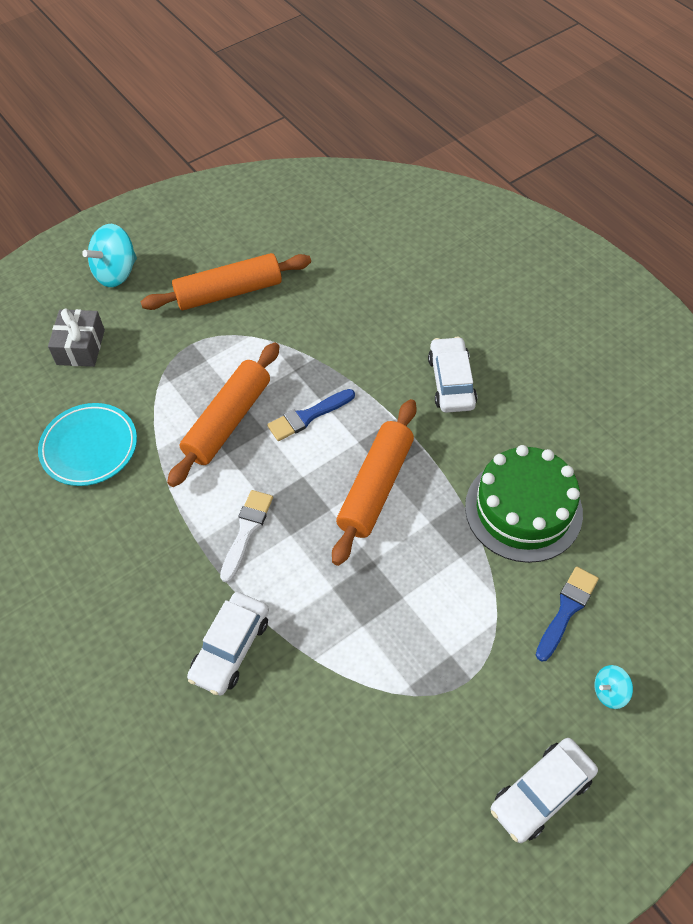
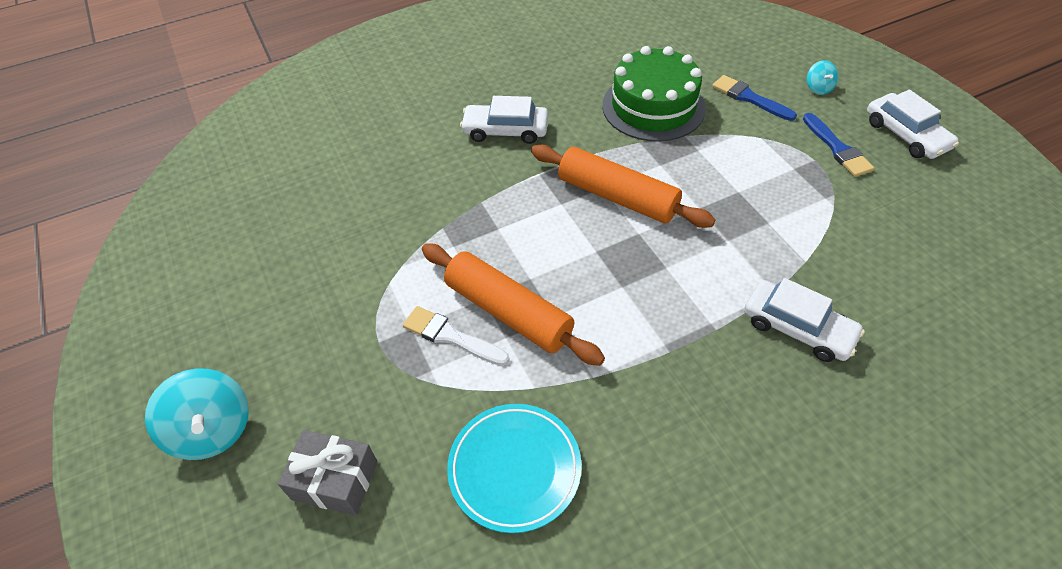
camera: 80 degrees left, 5 degrees down
orange rolling pin [141,253,311,310] -> none
white brush [220,490,273,583] -> white brush moved to [403,306,510,366]
blue brush [267,389,355,441] -> blue brush moved to [803,113,874,177]

